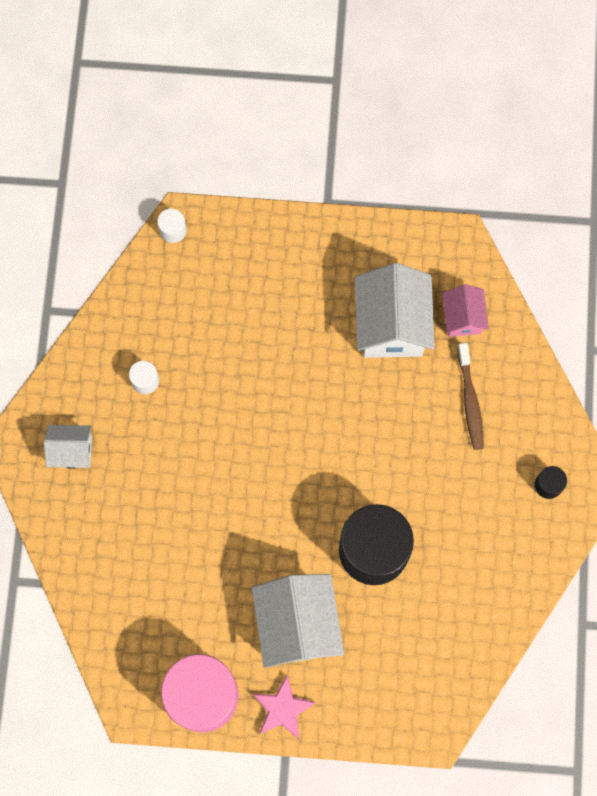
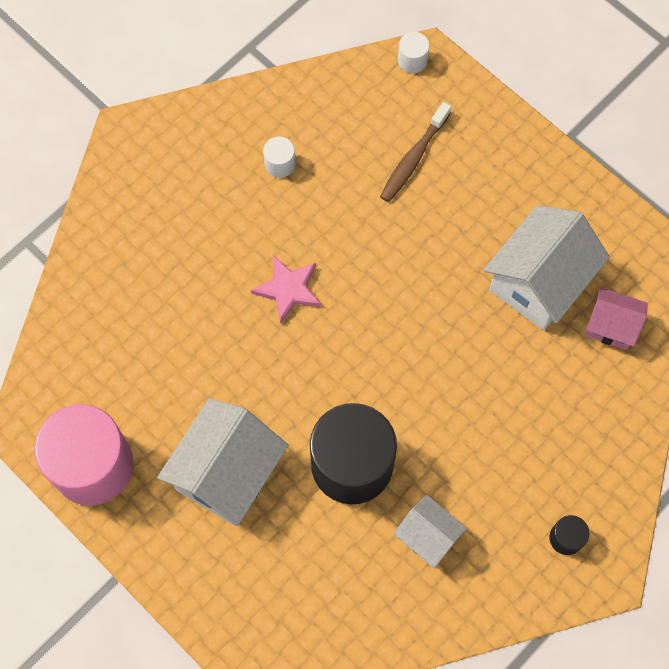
camera: 40 degrees right, 5 degrees down
white house [44,425,92,468] -> white house moved to [394,495,467,568]
pink star [252,675,316,739] -> pink star moved to [251,255,321,323]
pink house [442,284,489,337] -> pink house turned 75 degrees clockwise [585,287,648,350]
brown toothbrush [457,343,484,450] -> brown toothbrush moved to [380,102,451,202]

